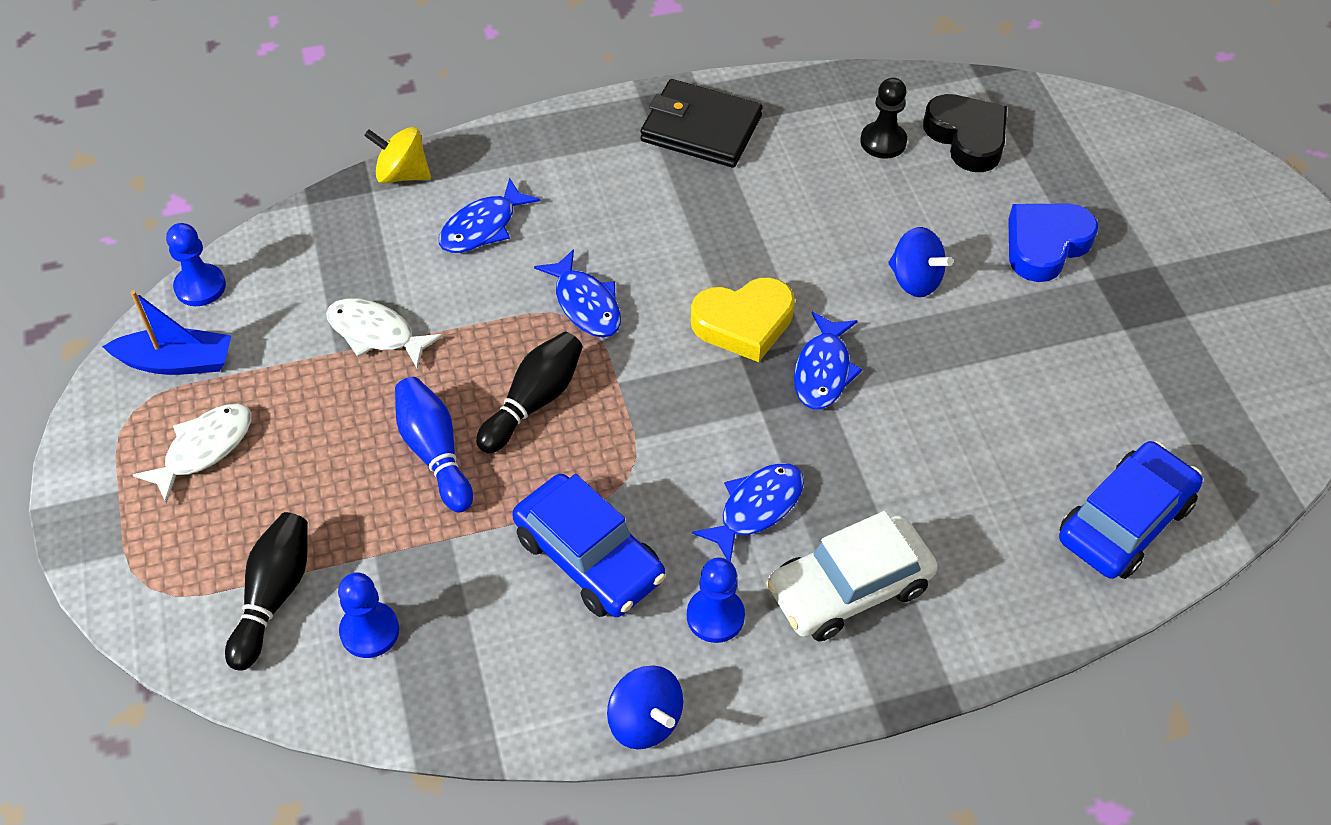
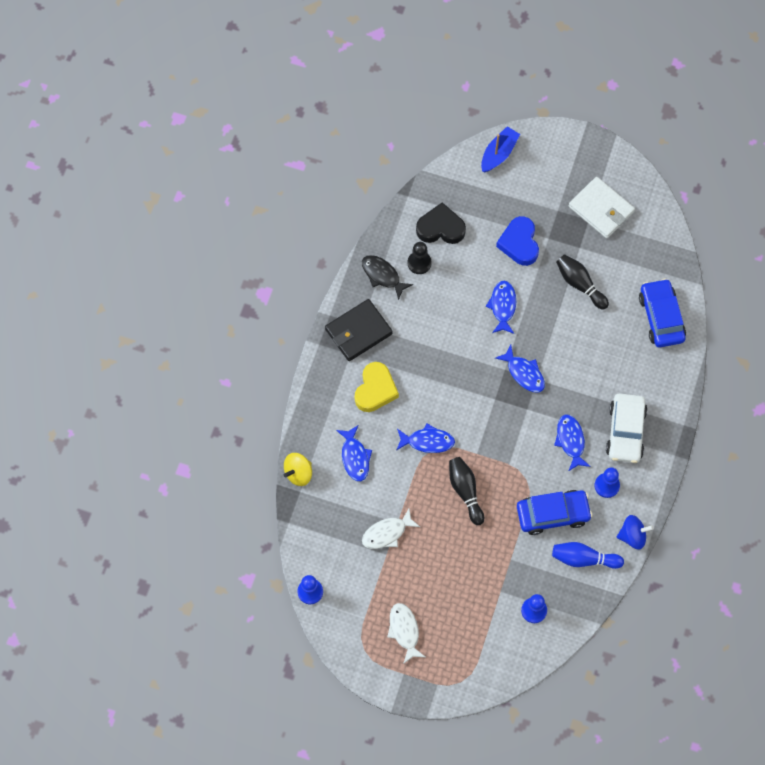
camera: 55 degrees left, 15 degrees up
blue boat [102,290,231,375] -> blue boat moved to [481,126,520,172]
black bowling pin [225,512,308,670] -> black bowling pin moved to [556,254,609,310]
blue bowling pin [395,377,473,513] -> blue bowling pin moved to [552,542,624,569]
yellow heart [691,277,795,362] -> yellow heart moved to [355,362,399,412]
blue spinning top [888,227,953,297] -> blue fish [486,281,516,334]
none -> black fish [362,255,413,300]
none -> white wallet [569,177,635,238]

